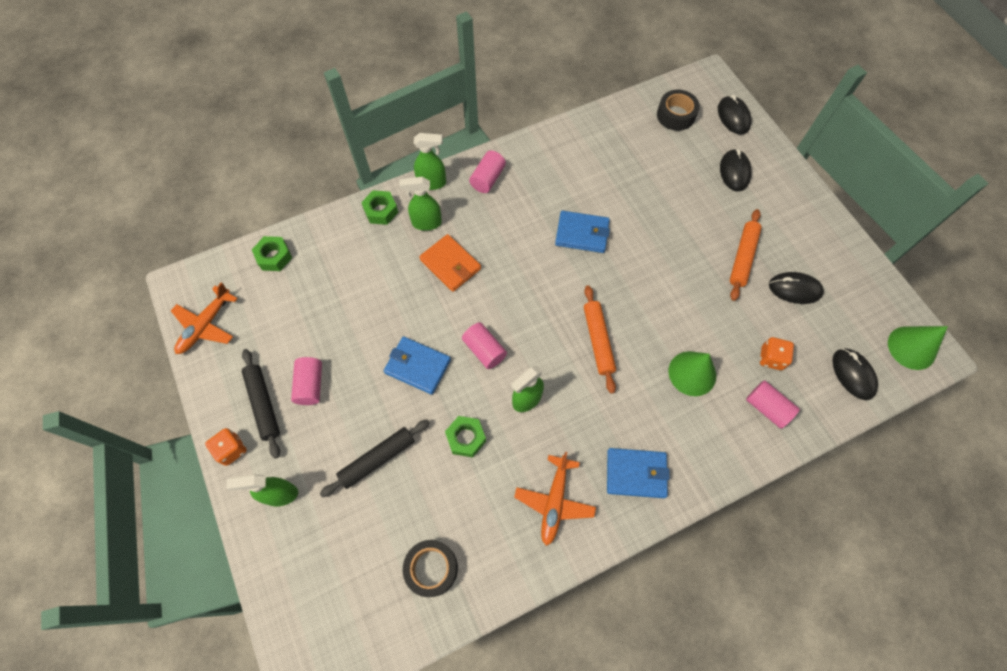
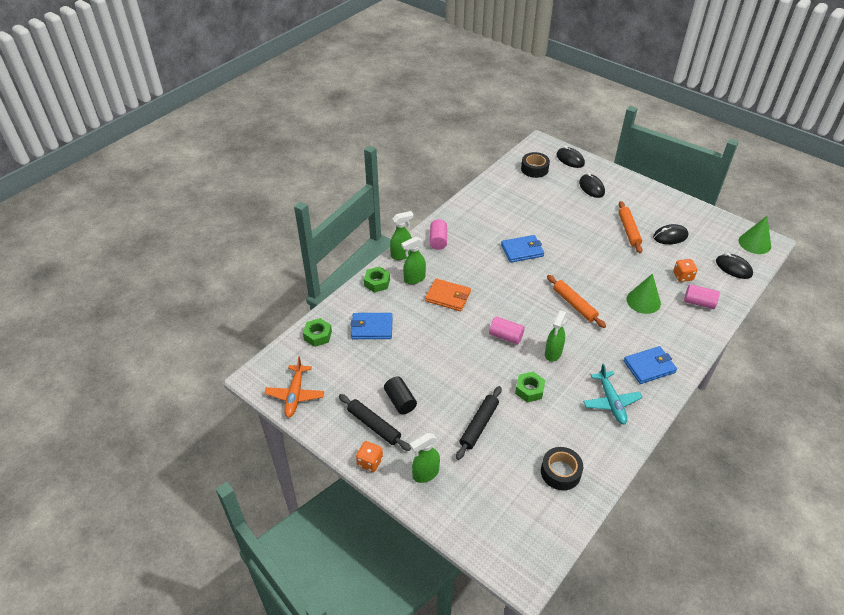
camera: 25 degrees left, 20 degrees down
pink cylinder [291,357,322,405] -> black cylinder [384,376,417,414]
blue wallet [384,337,451,395] -> blue wallet moved to [350,313,392,339]
orange plane [514,452,596,546] -> turquoise plane [583,363,643,425]

